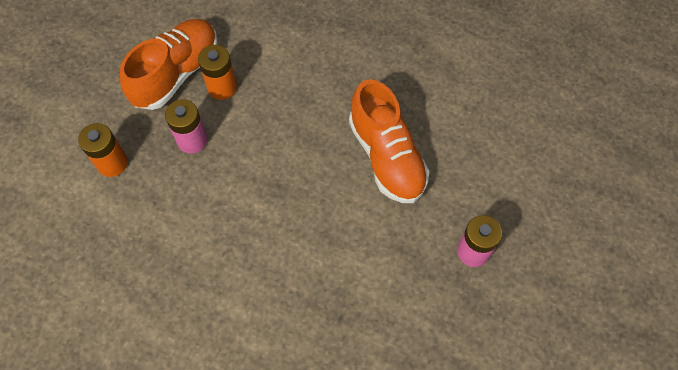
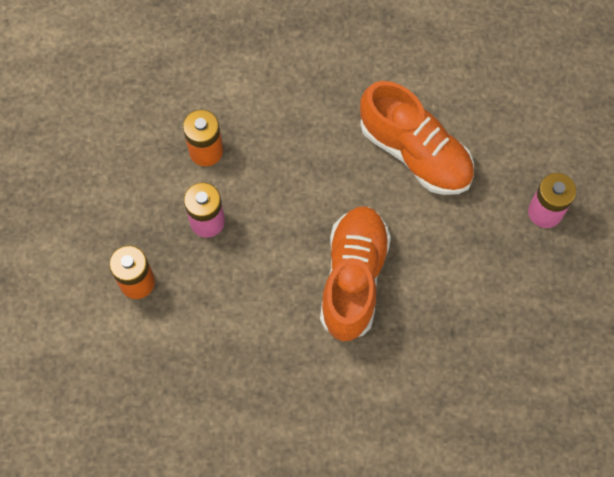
camera: 25 degrees left, 5 degrees up
orange shoe [120,19,218,110] -> orange shoe moved to [320,206,391,341]

